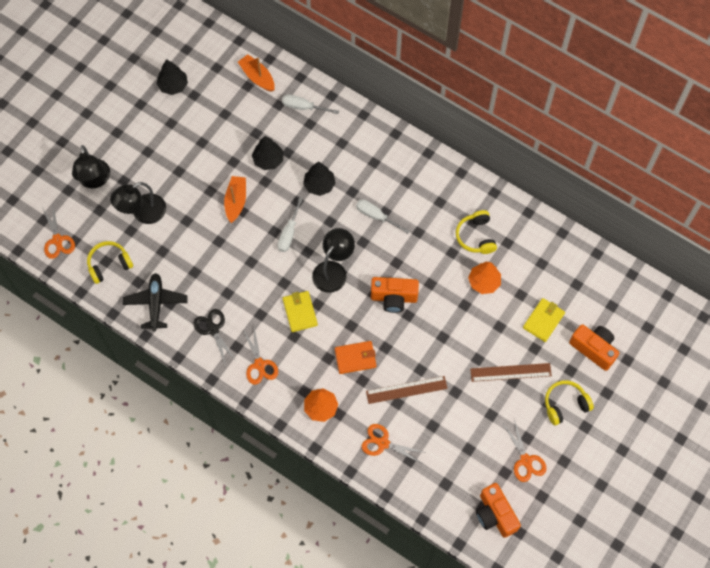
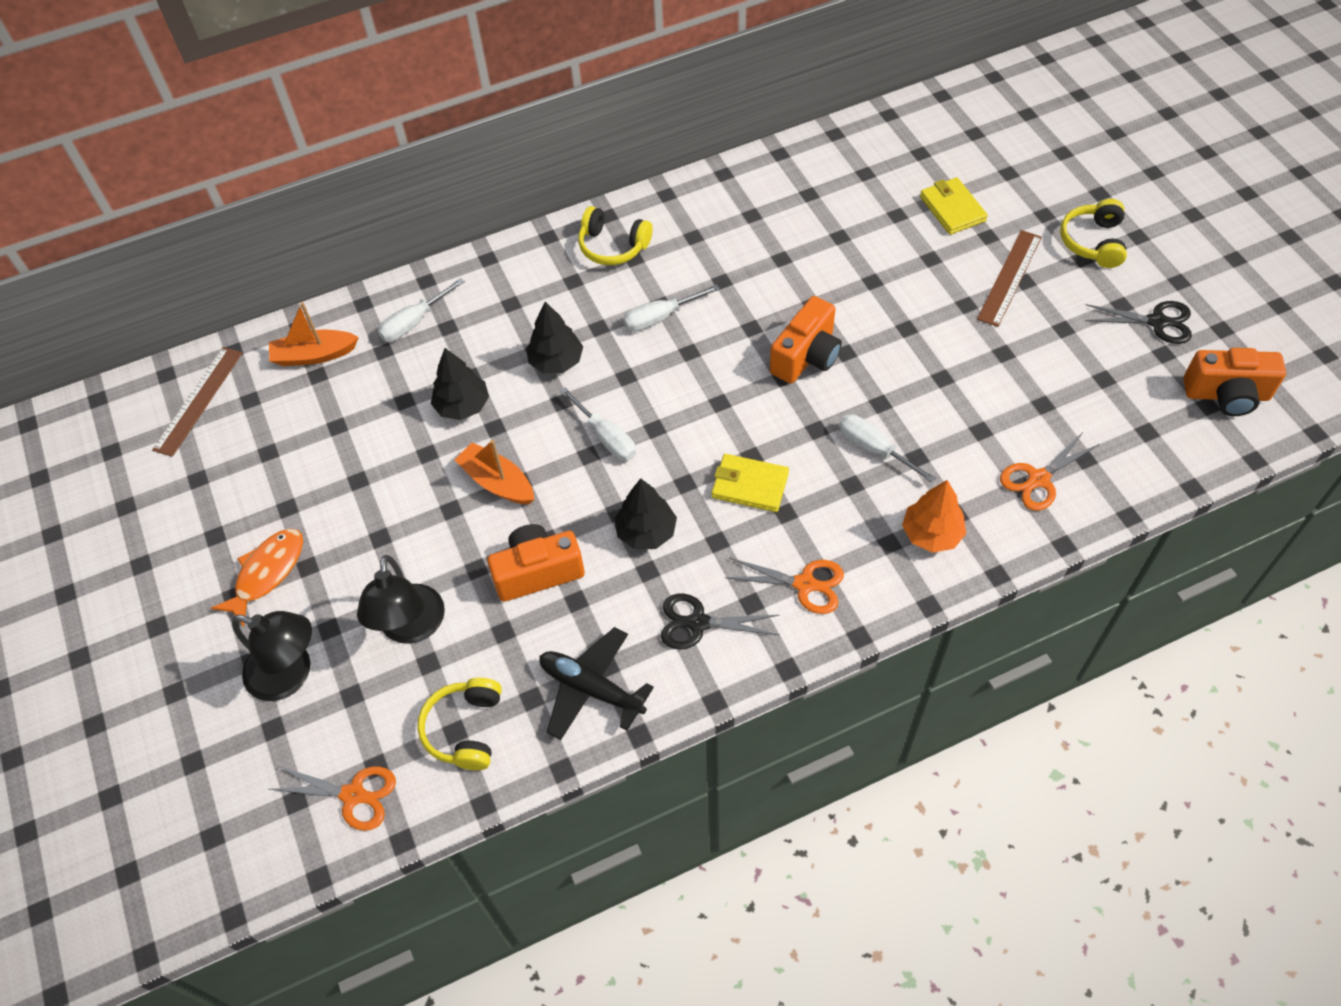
camera: 55 degrees left, 10 degrees down
black tree [157,59,188,95] -> black tree moved to [614,478,677,549]
black lamp [312,228,355,293] -> none
orange wallet [335,341,376,374] -> white screwdriver [839,414,936,483]
brown ruler [366,376,448,404] -> brown ruler moved to [152,347,242,457]
yellow headphones [456,210,497,254] -> yellow headphones moved to [578,206,653,265]
orange tree [468,262,501,294] -> none
orange scissors [504,420,546,482] -> black scissors [1085,301,1192,344]
orange camera [569,324,619,371] -> orange camera moved to [487,524,585,602]
none -> orange fish [211,528,303,627]

